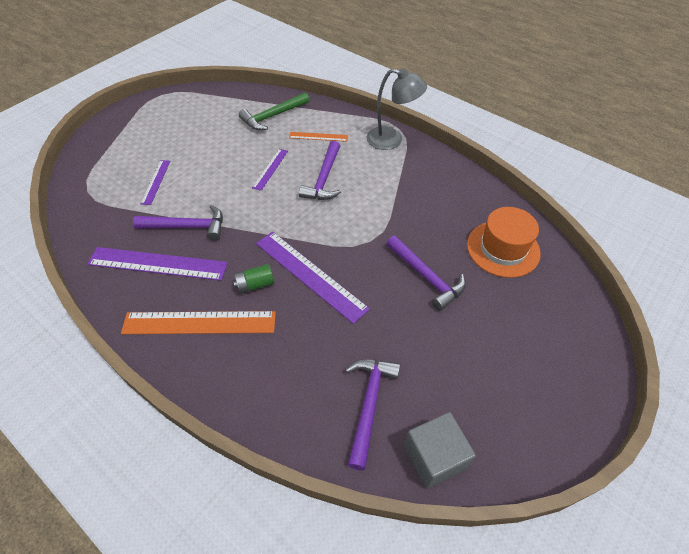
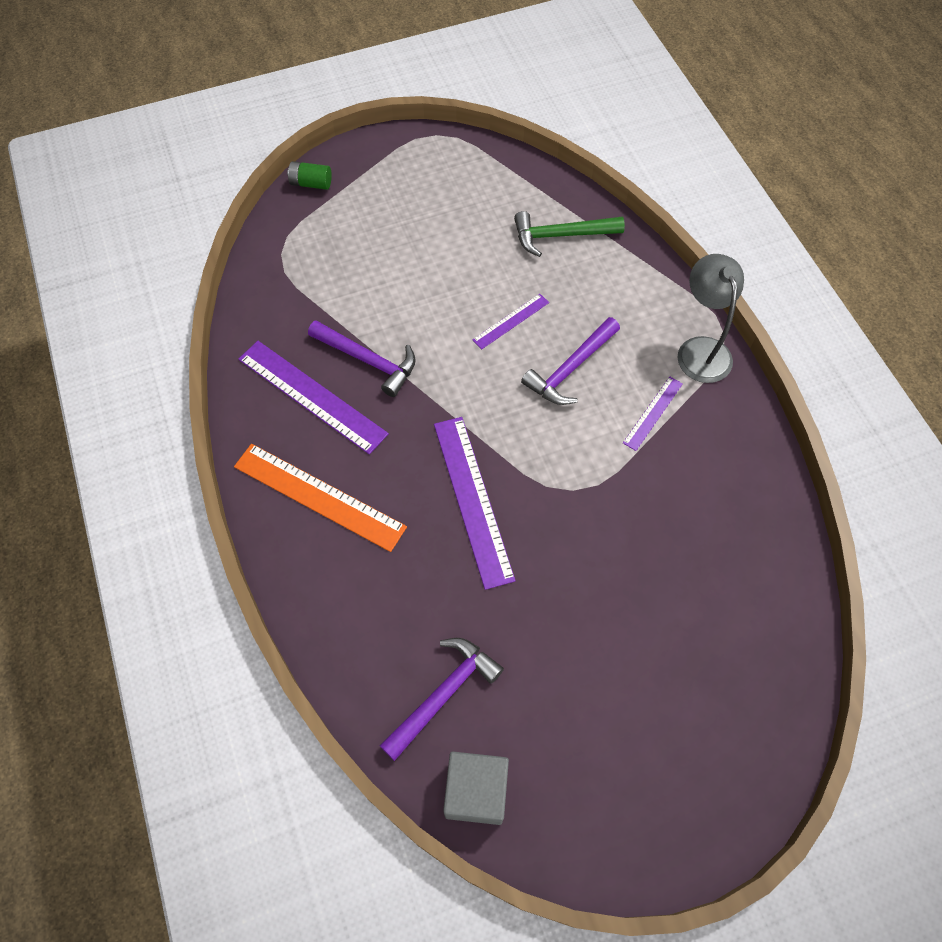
camera: 30 degrees right, 10 degrees up
purple ruler [140,160,170,205] -> purple ruler moved to [623,377,683,451]
green battery [233,264,274,294] -> green battery moved to [287,161,332,190]
orange ruler [289,132,348,142] -> none
grey lamp [366,68,427,150] -> grey lamp turned 150 degrees counterclockwise [677,254,744,383]
purple hammer [386,236,466,311] -> none
orange hat [467,207,541,278] -> none

